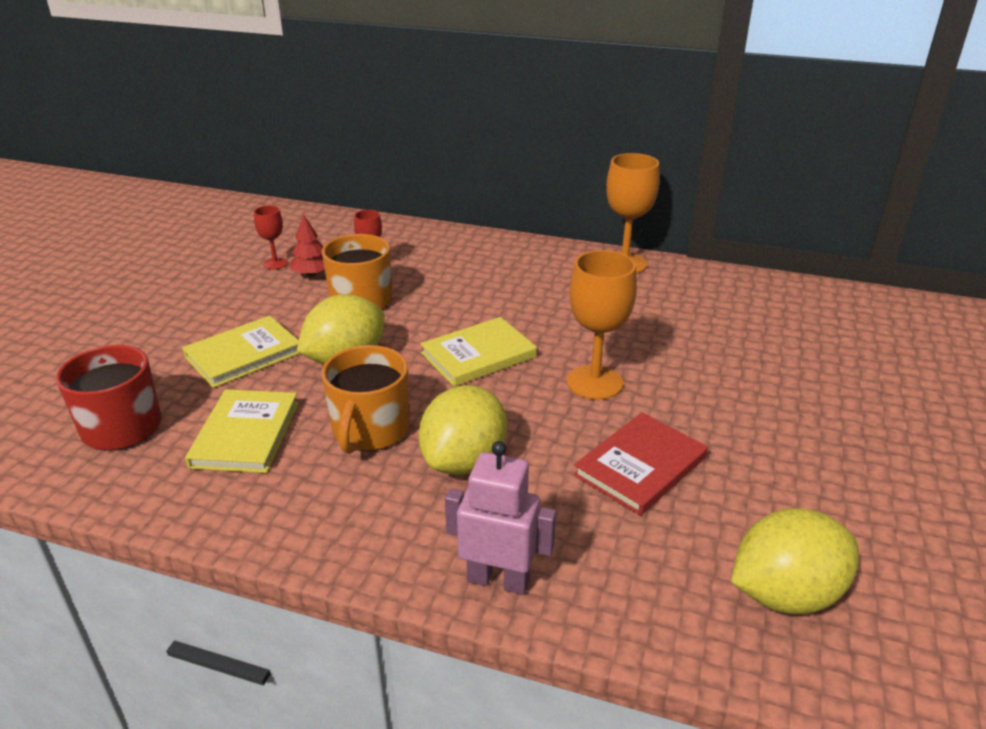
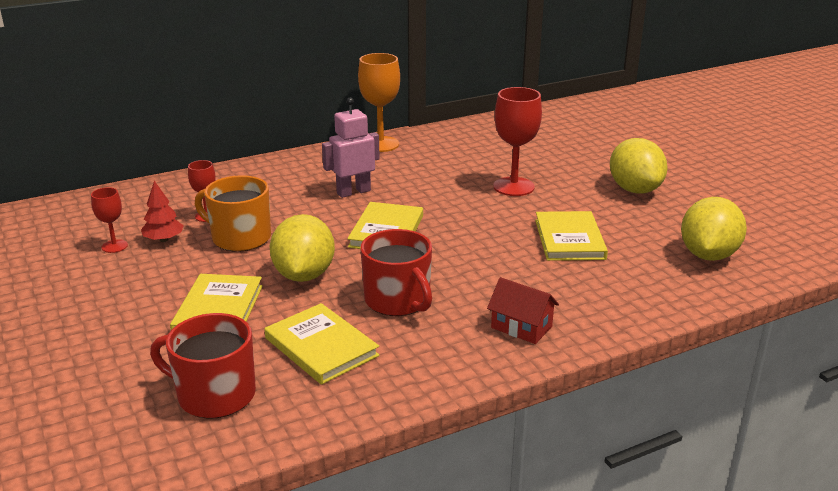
camera: 45 degrees left, 5 degrees down
orange mug [321,345,410,454] -> red mug [360,229,432,316]
yellow lemon [418,385,507,475] -> yellow lemon moved to [610,138,668,193]
pink robot [445,441,556,595] -> pink robot moved to [322,97,380,198]
orange goblet [567,250,637,400] -> none
red book [573,413,708,516] -> yellow book [535,211,608,261]
none -> red house [487,277,559,344]
none -> red goblet [493,87,542,196]

